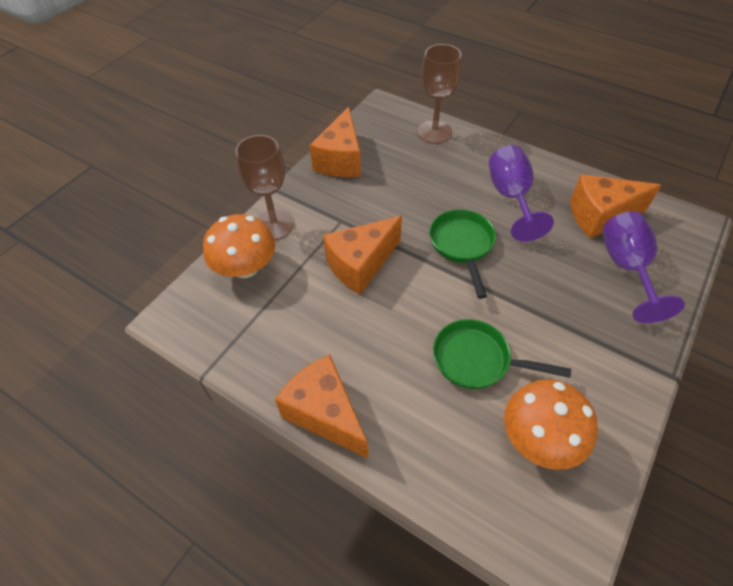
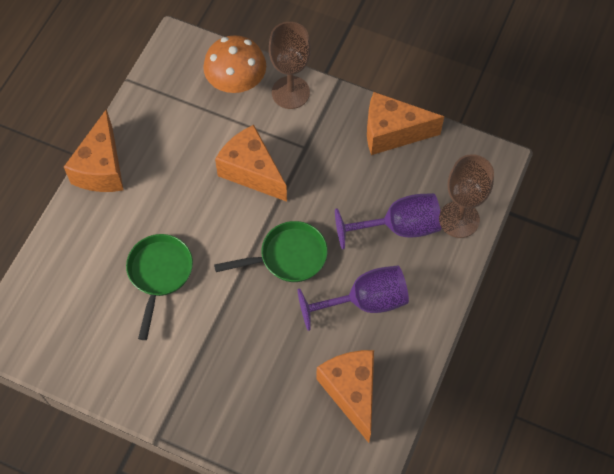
camera: 80 degrees right, 10 degrees up
orange cheese [275,355,368,458] -> orange cheese turned 150 degrees clockwise [64,109,123,192]
orange mushroom [504,379,598,470] -> none
purple goblet [603,211,685,323] -> purple goblet moved to [335,193,442,250]

